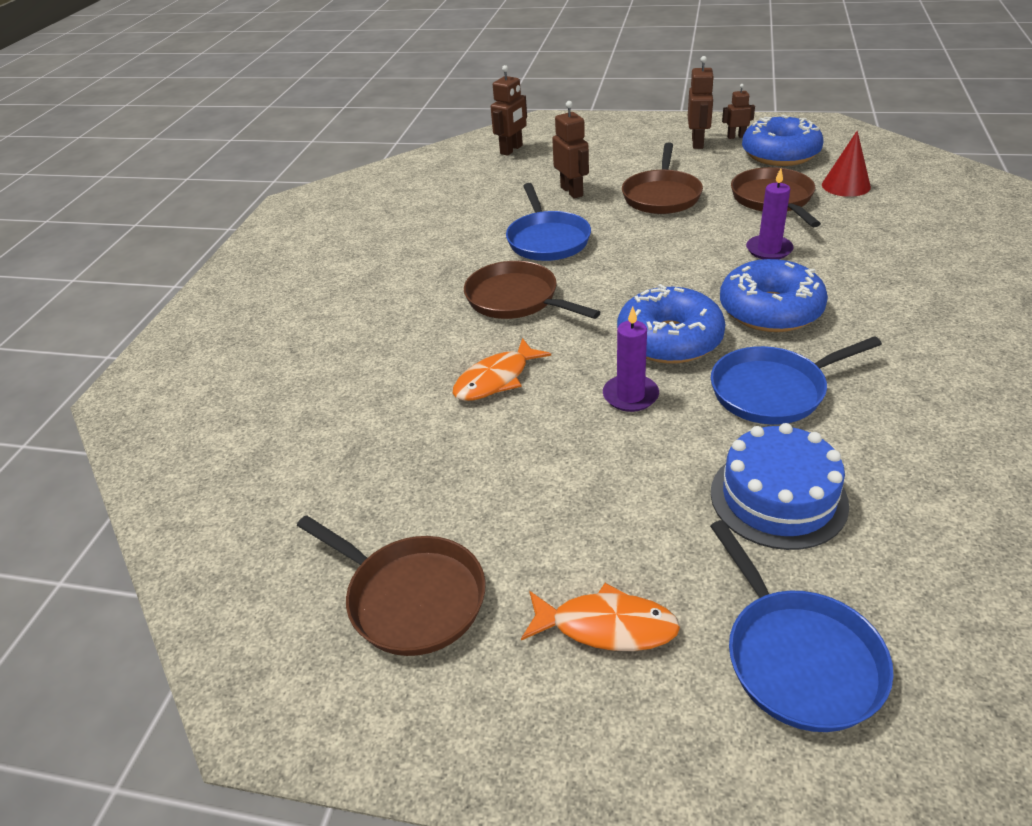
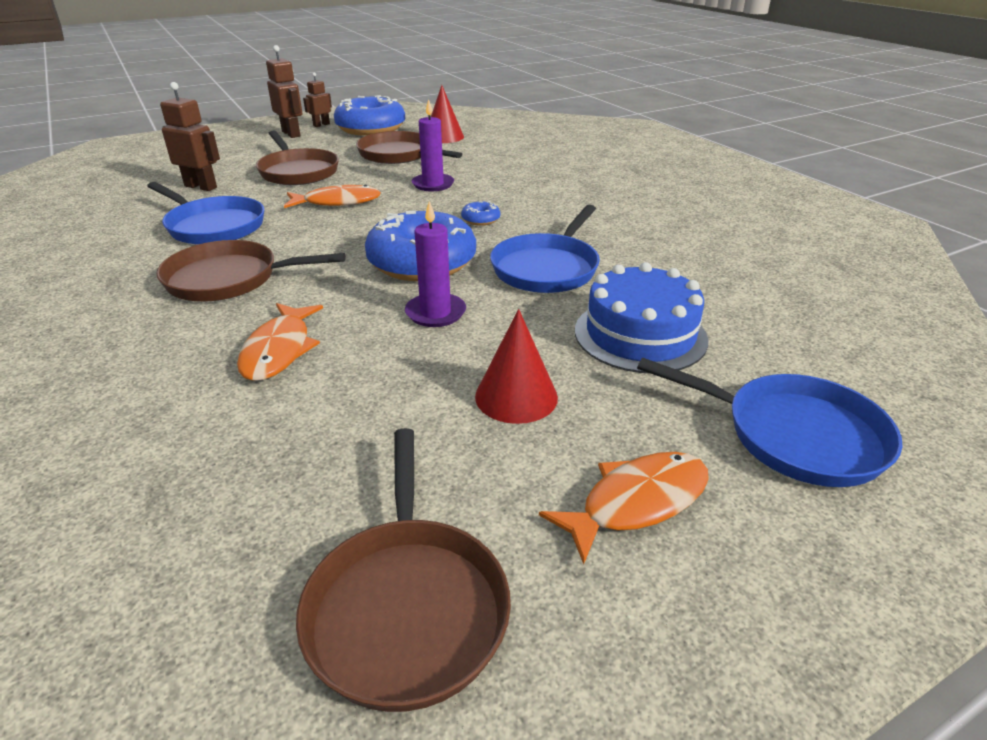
camera: 45 degrees left, 5 degrees down
brown pan [297,515,486,656] -> brown pan turned 90 degrees clockwise [296,428,511,712]
brown robot [491,65,527,156] -> none
blue donut [720,259,828,332] -> blue donut [461,201,500,226], size x0.40
none -> orange fish [284,185,381,208]
none -> red cone [475,309,558,424]

